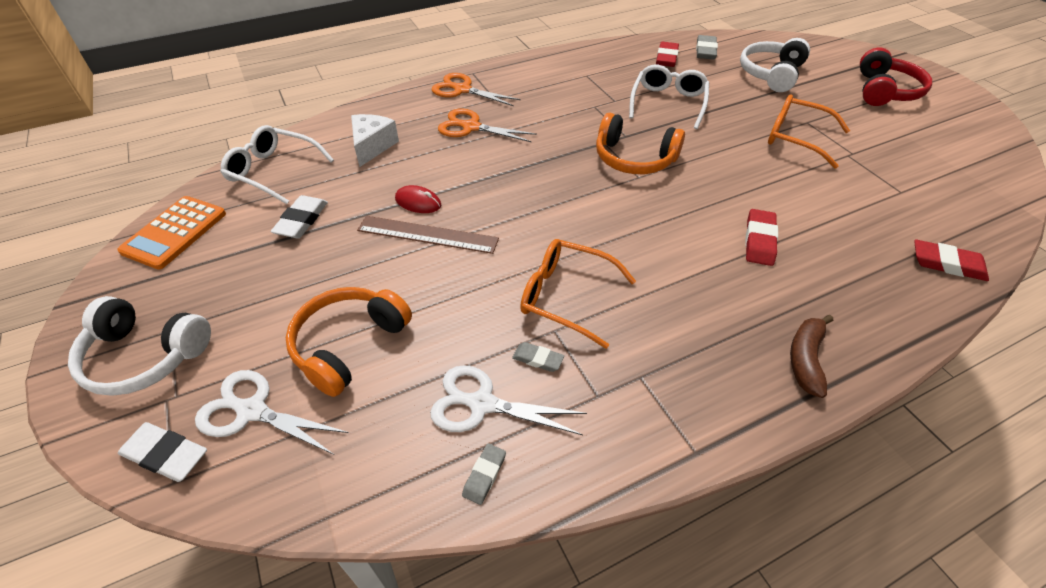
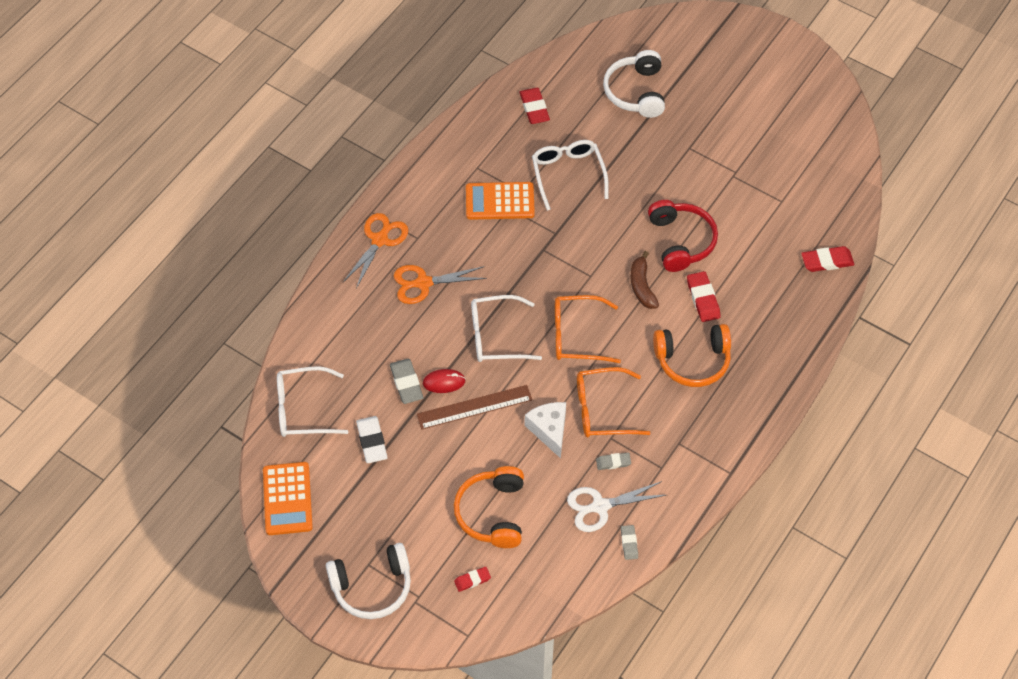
camera: 30 degrees left, 10 degrees up
white eraser [118,422,207,482] -> none
white scissors [195,370,349,455] -> red eraser [454,567,491,592]
white cheese [351,114,399,167] -> white cheese moved to [525,402,566,458]
orange scissors [431,73,521,106] -> orange scissors turned 120 degrees clockwise [343,213,408,289]
orange headphones [596,113,685,174] -> orange headphones moved to [653,324,731,387]
grey eraser [696,35,718,60] -> grey eraser moved to [390,359,423,404]
orange glasses [768,95,850,169] -> orange glasses moved to [555,295,621,363]
brown banana [790,315,833,398] -> brown banana moved to [630,251,659,309]
red headphones [860,48,932,106] -> red headphones moved to [648,200,718,272]
none -> orange calculator [466,182,535,220]
none -> white glasses [471,295,542,362]

